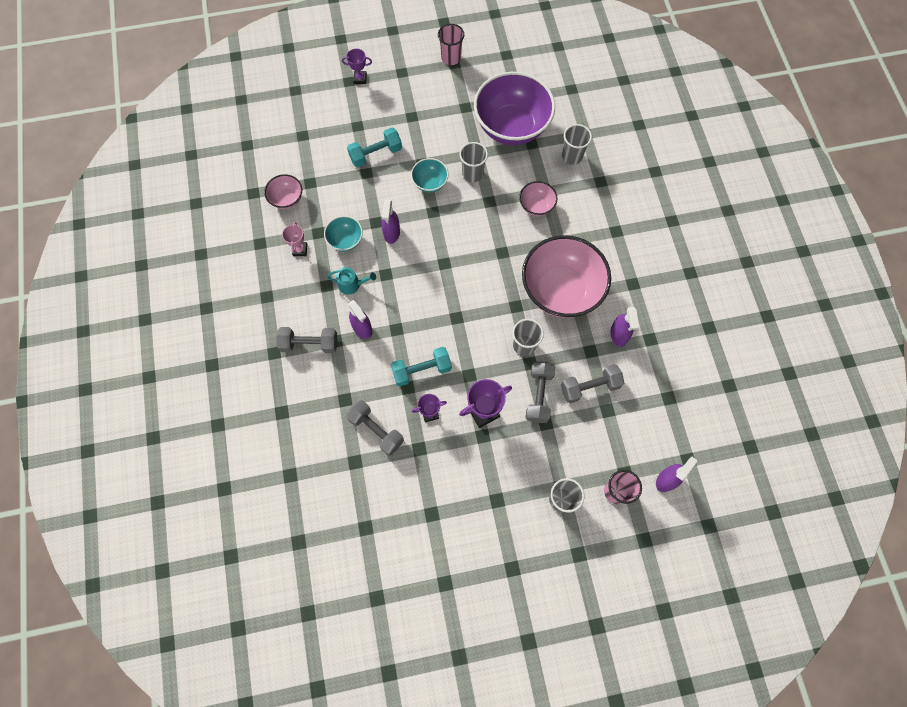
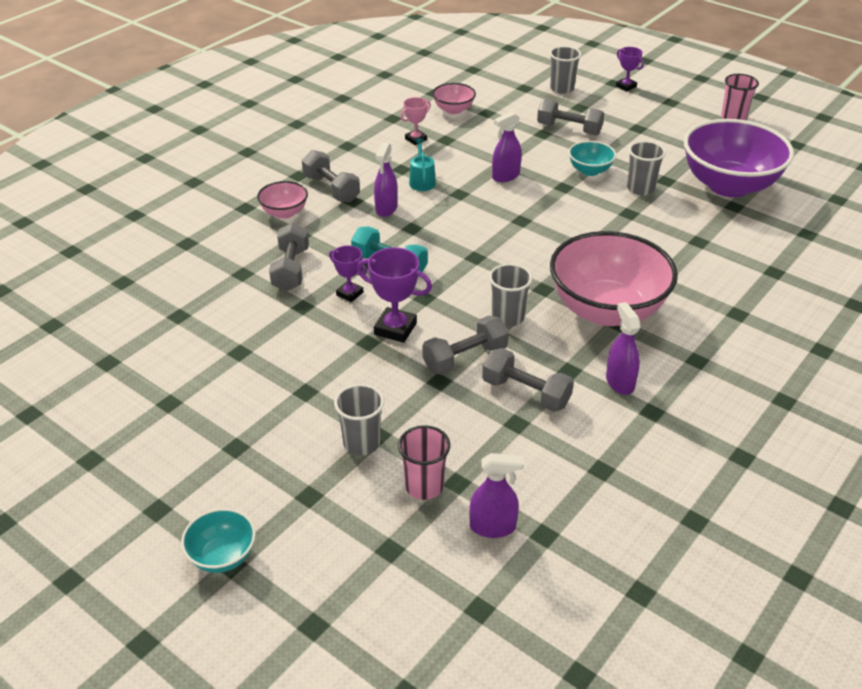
camera: 50 degrees right, 30 degrees down
turquoise bowl [324,216,363,252] -> turquoise bowl moved to [181,508,256,573]
turquoise watering can [327,267,376,295] -> turquoise watering can turned 150 degrees counterclockwise [409,138,436,191]
turquoise dumbbell [347,127,402,167] -> grey dumbbell [537,98,604,135]
pink bowl [519,181,557,216] -> pink bowl moved to [257,181,308,219]
grey cup [562,124,592,165] -> grey cup moved to [550,46,581,94]
purple spray bottle [610,307,639,347] -> purple spray bottle turned 120 degrees clockwise [606,302,641,395]

